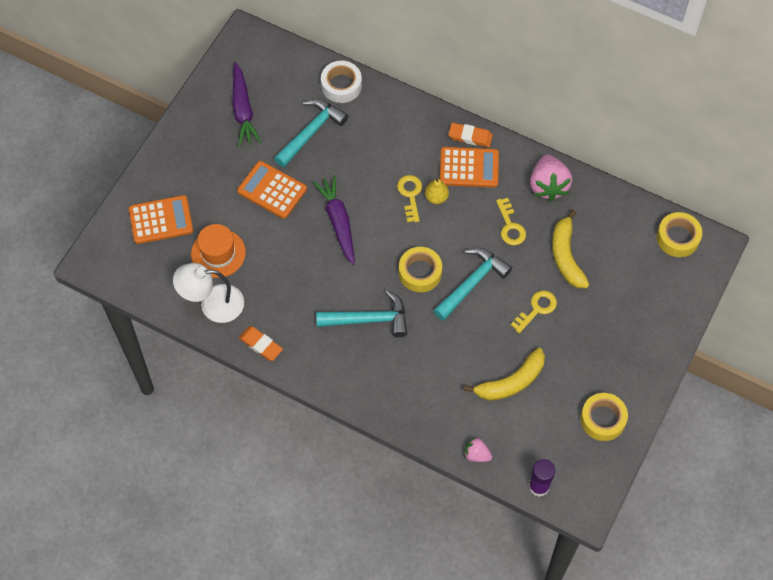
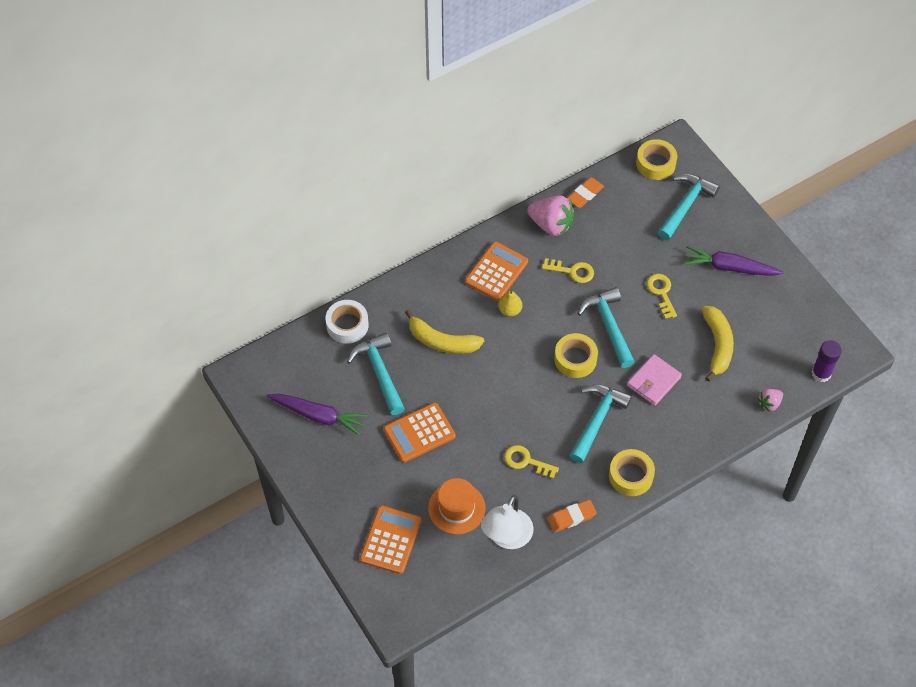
camera: 60 degrees left, 5 degrees down
purple carrot [313,175,355,265] -> purple carrot moved to [683,246,783,276]
yellow key [397,175,422,222] -> yellow key moved to [504,445,559,479]
orange eraser [448,123,493,147] -> orange eraser moved to [567,178,604,208]
yellow banana [552,210,590,288] -> yellow banana moved to [405,309,484,354]
yellow tape [580,393,628,441] -> yellow tape moved to [609,449,655,496]
none -> pink wallet [627,354,682,406]
none -> turquoise hammer [658,174,720,240]

